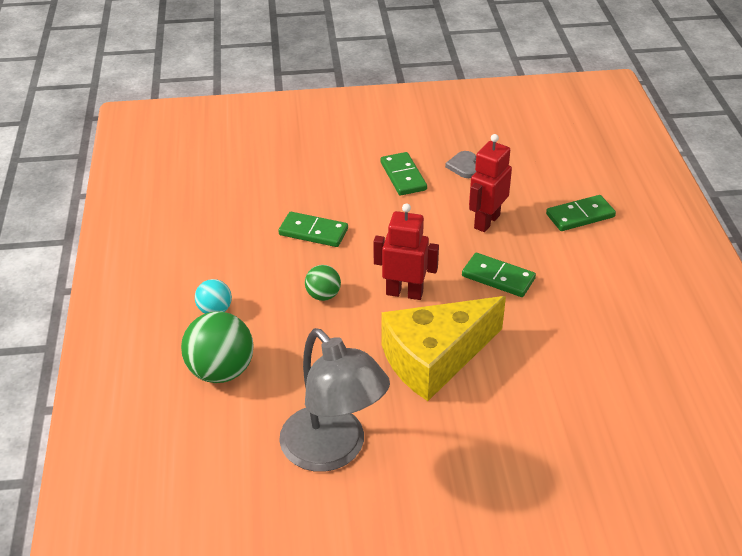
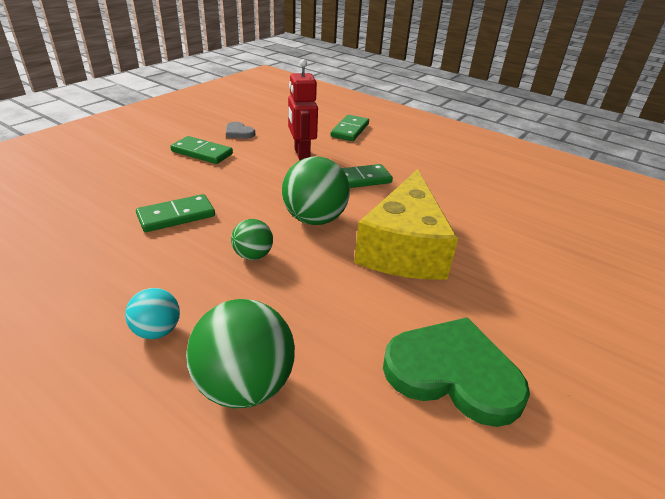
camera: 50 degrees left, 5 degrees down
grey lamp [279,328,390,472] -> green heart [383,317,530,427]
red robot [374,203,439,300] -> green ball [282,156,350,225]

